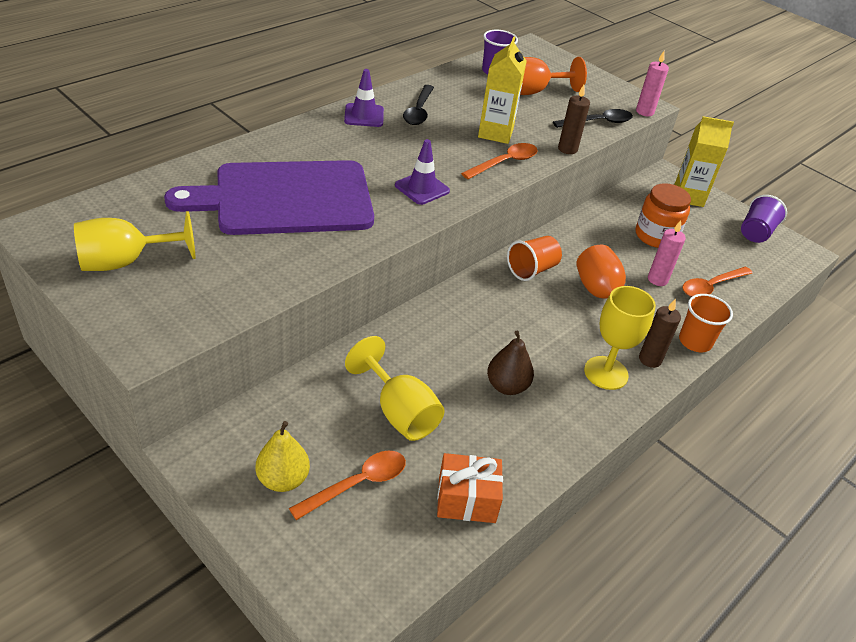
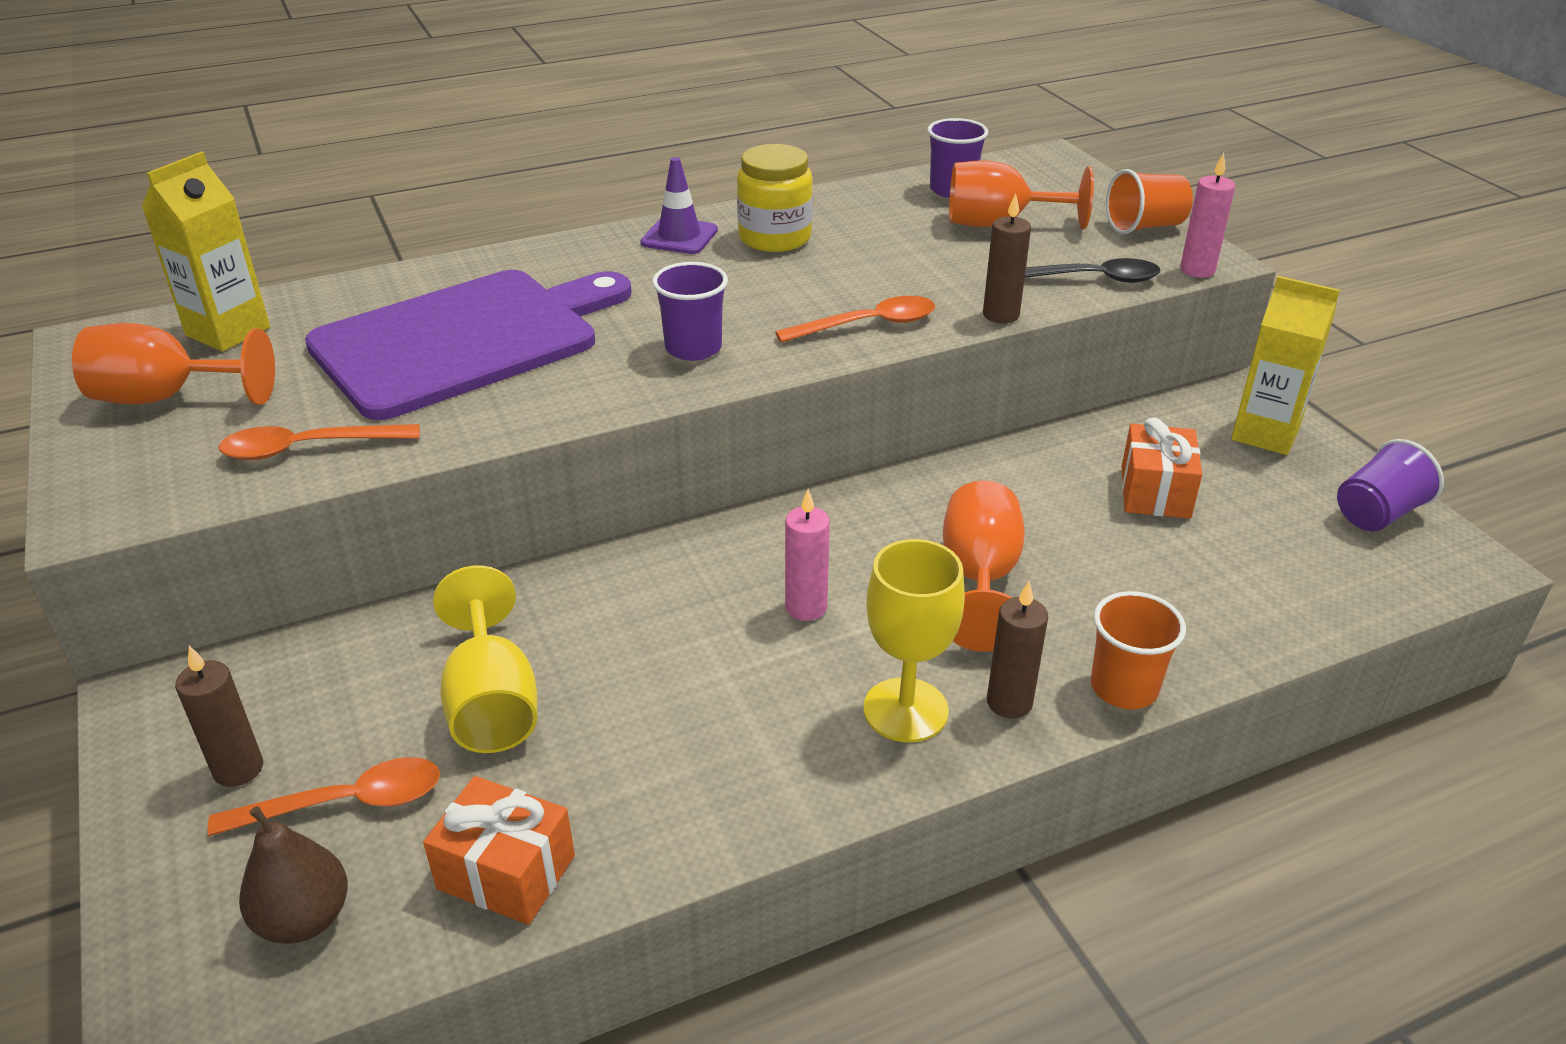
camera: 25 degrees right, 5 degrees down
yellow goblet [74,211,195,271] -> orange goblet [72,323,275,405]
purple cutting board [164,160,374,235] -> purple cutting board turned 135 degrees clockwise [305,270,632,420]
yellow pear [256,421,310,492] -> brown candle [175,646,263,787]
purple traffic cone [395,139,450,205] -> purple cup [652,262,728,361]
black spoon [403,85,434,125] -> yellow jar [737,144,813,252]
yellow carton [478,36,527,144] -> yellow carton moved to [142,151,270,351]
brown pear [487,331,534,395] -> brown pear moved to [239,806,348,944]
orange cup [507,236,562,281] -> orange cup moved to [1106,169,1193,234]
orange jar [636,183,691,248] -> orange gift [1121,417,1203,519]
pink candle [648,220,686,286] -> pink candle moved to [785,489,830,621]
orange spoon [682,267,753,297] -> orange spoon moved to [219,424,420,460]

